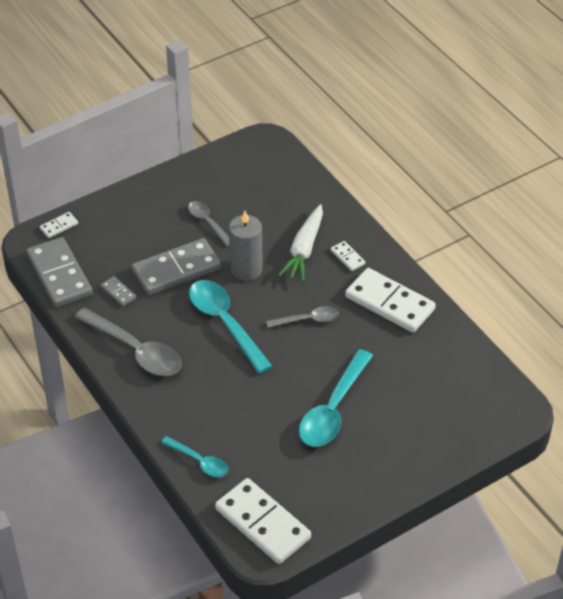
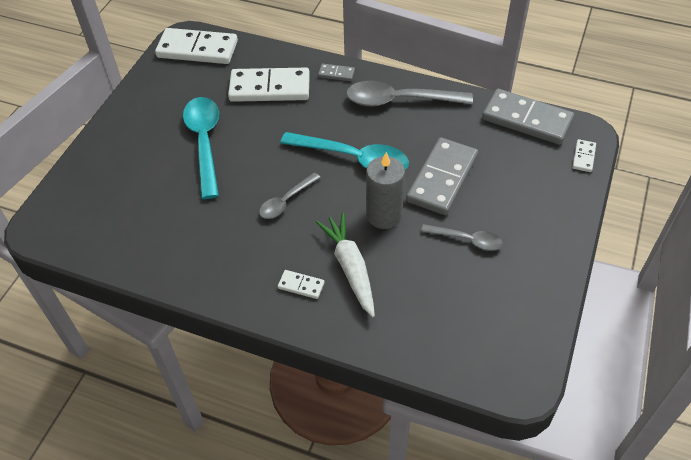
camera: 145 degrees right, 5 degrees up
grey domino [100,276,136,307] -> grey domino moved to [318,64,355,81]
turquoise spoon [161,436,228,477] -> none
white domino [345,268,436,333] -> white domino moved to [228,68,310,102]

